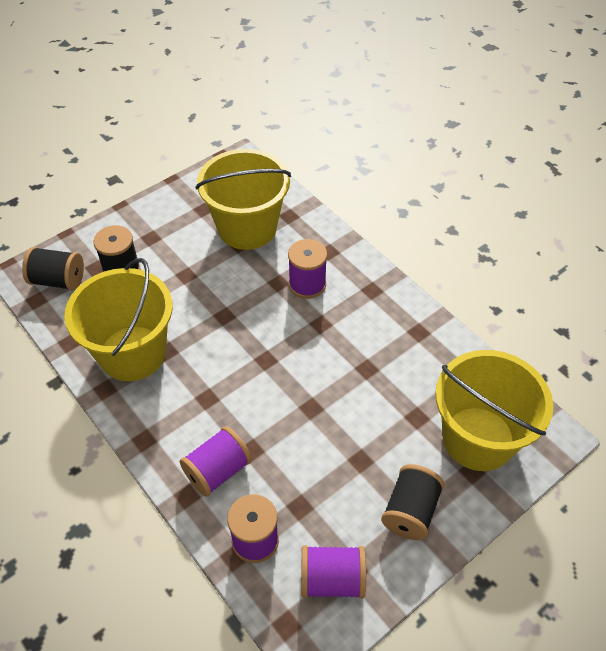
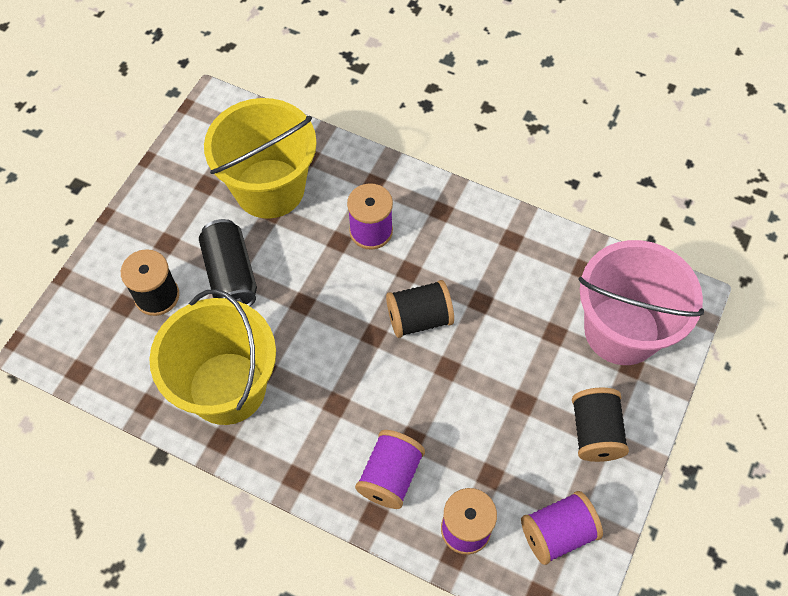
camera: 25 degrees left, 10 degrees up
black spool [22,247,84,291] -> black spool moved to [386,280,454,338]
yellow bucket [435,350,553,471] -> pink bucket [578,240,704,365]
none -> black can [199,219,257,306]

